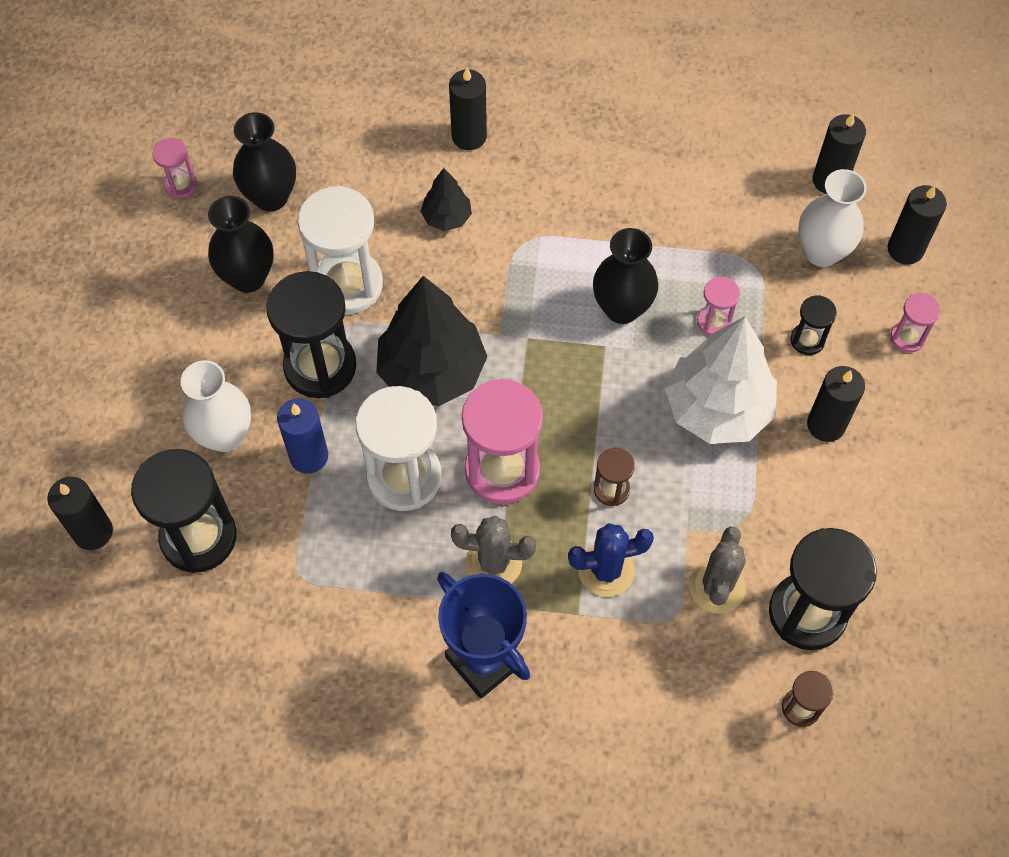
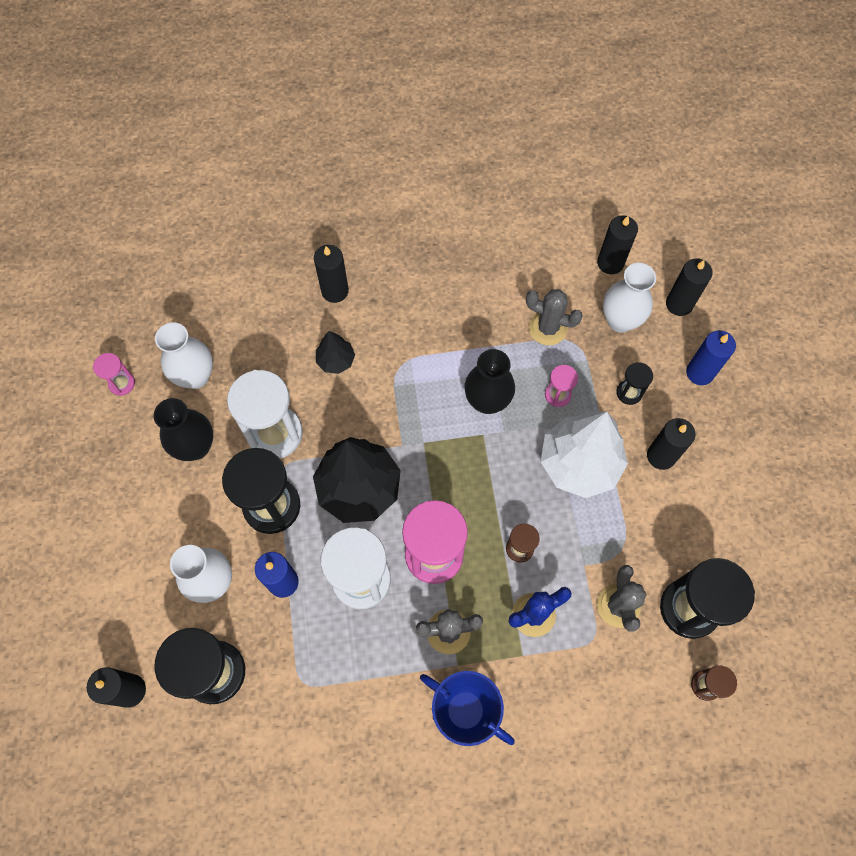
camera: 15 degrees left, 5 degrees up
black vase [233,112,296,211] -> white vase [155,322,213,389]
pink hourglass [890,293,941,353] -> blue candle [686,330,736,385]
none -> grey cactus [526,289,583,345]

